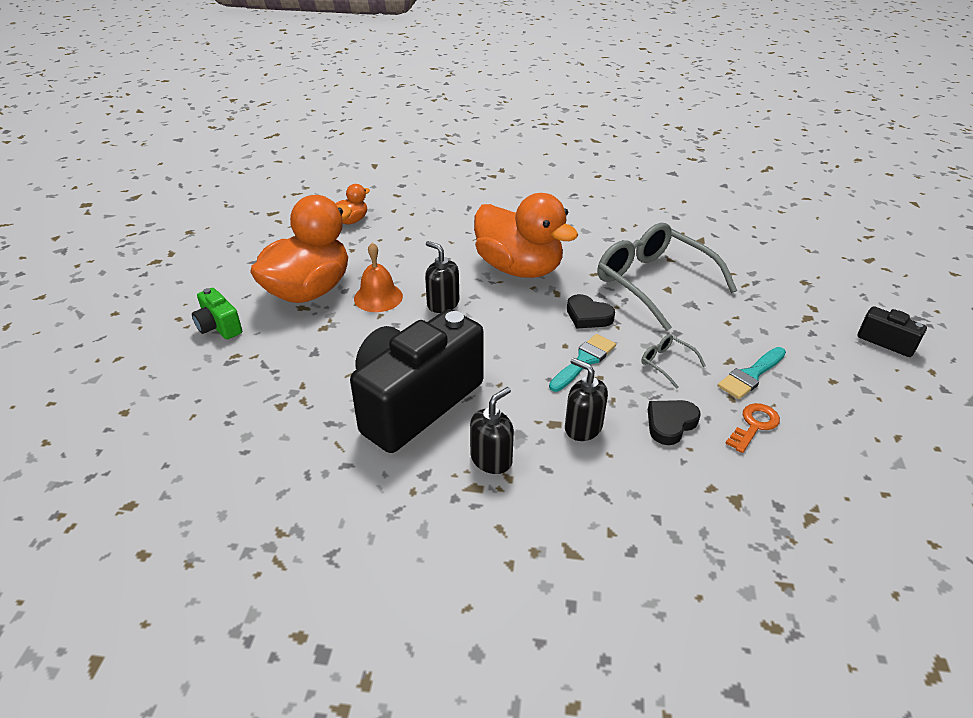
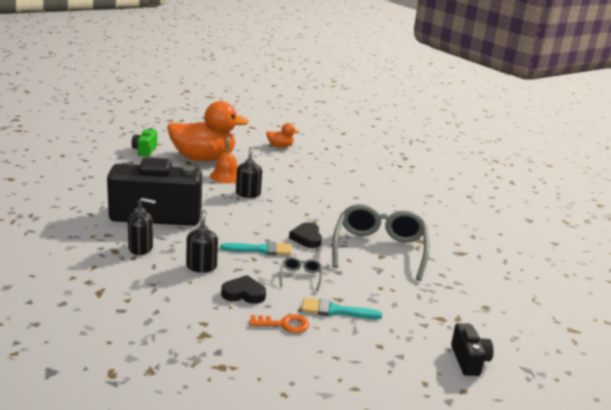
camera: 45 degrees right, 15 degrees down
orange duck [474,193,578,278] -> none

